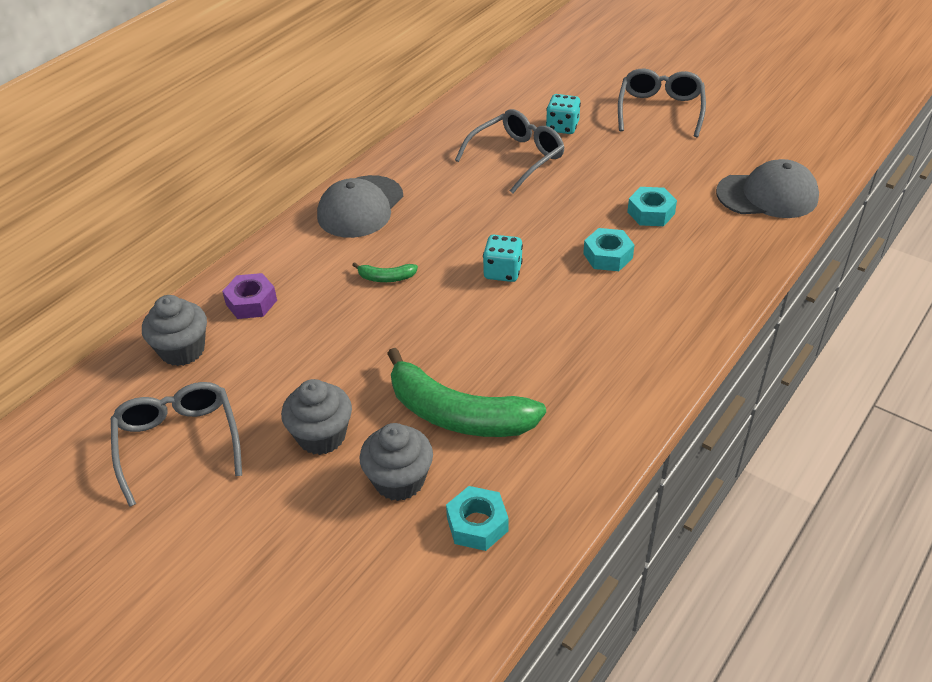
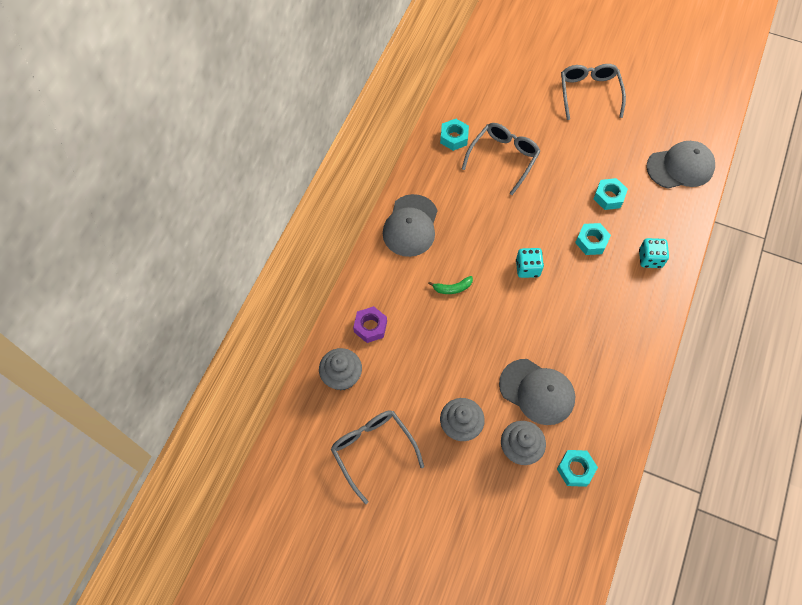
camera: 15 degrees left, 20 degrees up
green banana [387,348,546,437] -> grey cap [499,359,575,425]
turquoise dice [546,94,581,134] -> turquoise dice moved to [639,238,669,268]
none -> turquoise nut [440,119,469,151]

